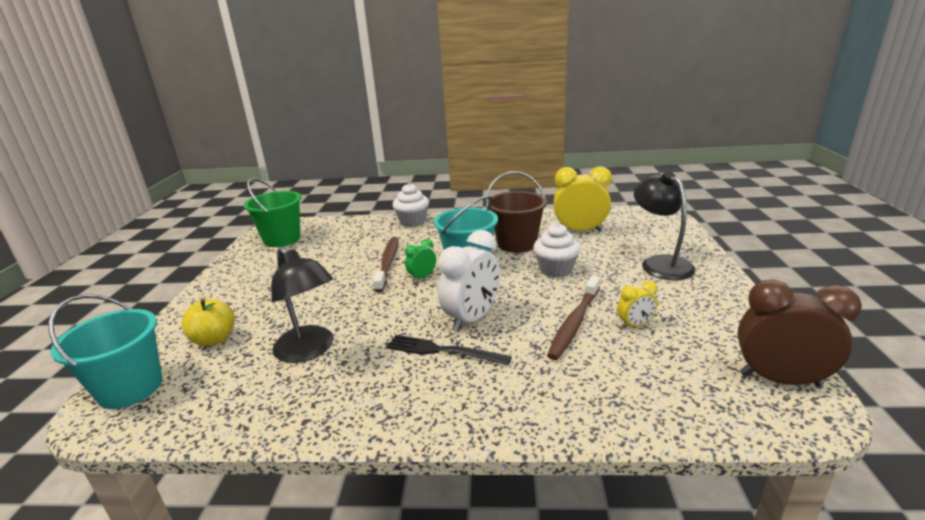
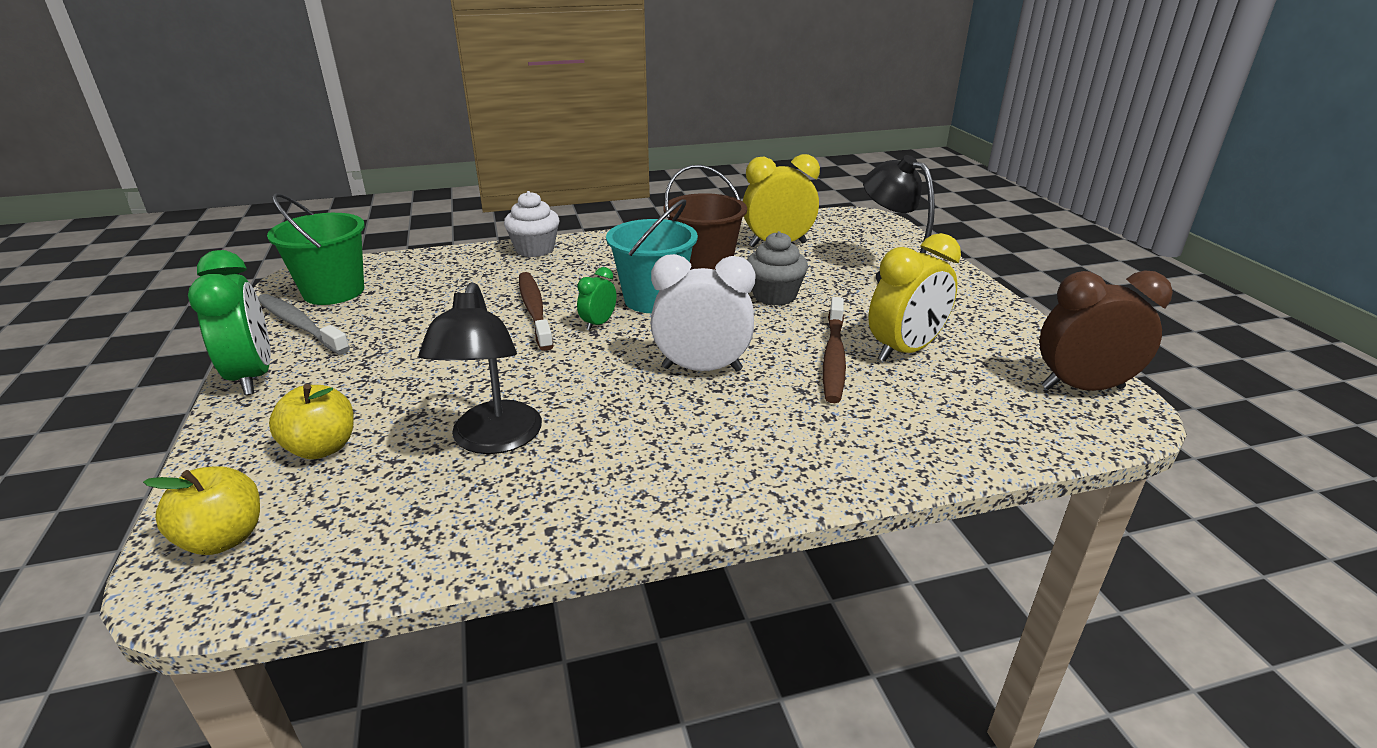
camera: 20 degrees left, 5 degrees up
turquoise bucket [49,294,162,409] -> yellow apple [143,466,260,555]
black lamp [271,247,333,363] -> black lamp turned 60 degrees clockwise [419,282,542,454]
black fork [387,335,512,365] -> none
white clock [438,230,500,332] -> white clock turned 105 degrees counterclockwise [650,254,756,372]
white cupcake [533,223,580,278] -> grey cupcake [747,231,808,306]
yellow clock [617,281,658,329] -> yellow clock [868,233,961,362], size x1.95
none -> green clock [188,250,271,395]
none -> grey toothbrush [258,294,350,354]

